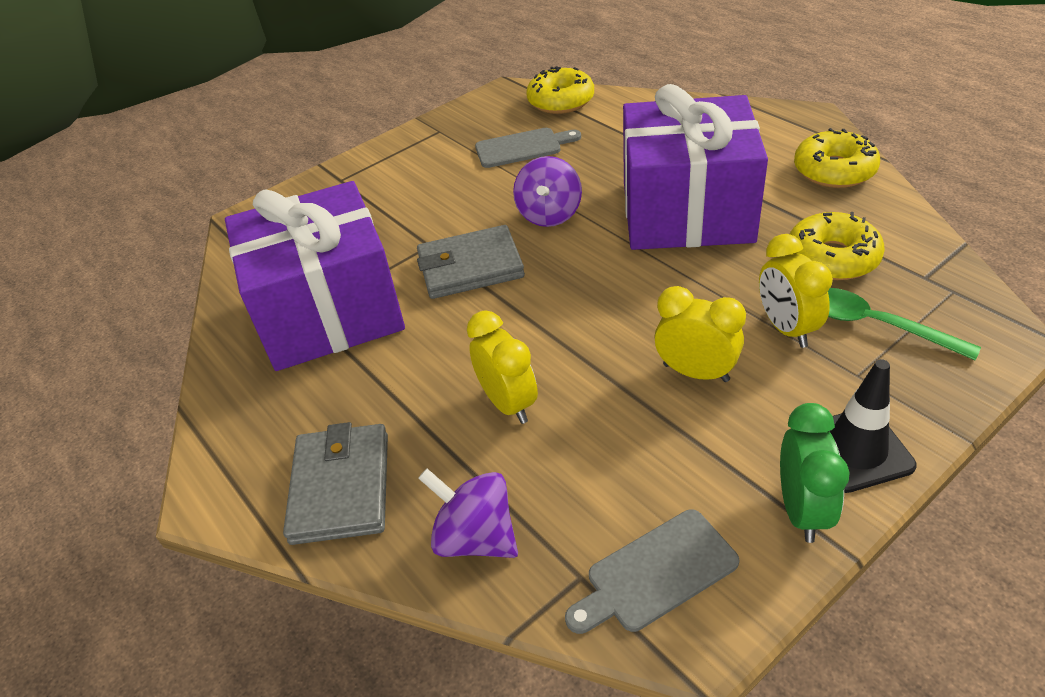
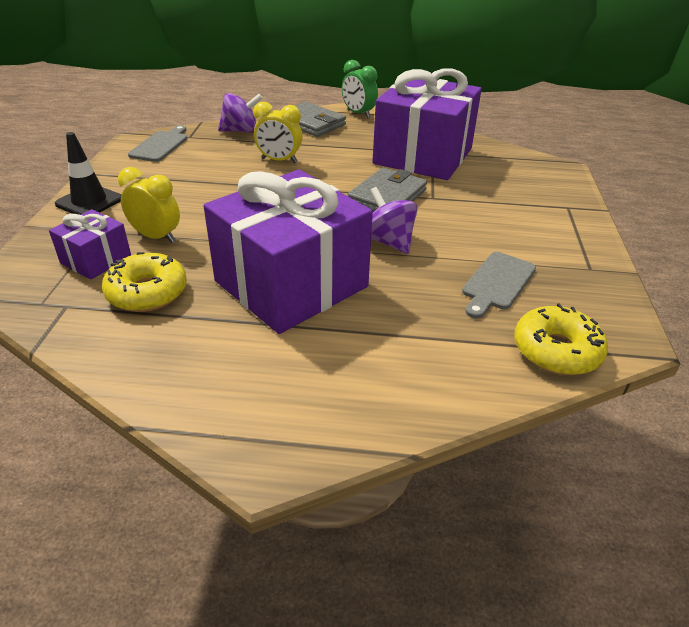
camera: 130 degrees right, 5 degrees down
yellow clock [654,286,746,382] -> none
green clock [780,403,850,543] -> green clock moved to [342,60,378,118]
yellow donut [794,128,880,188] -> none
green spoon [828,288,981,360] -> purple gift [49,209,131,280]

